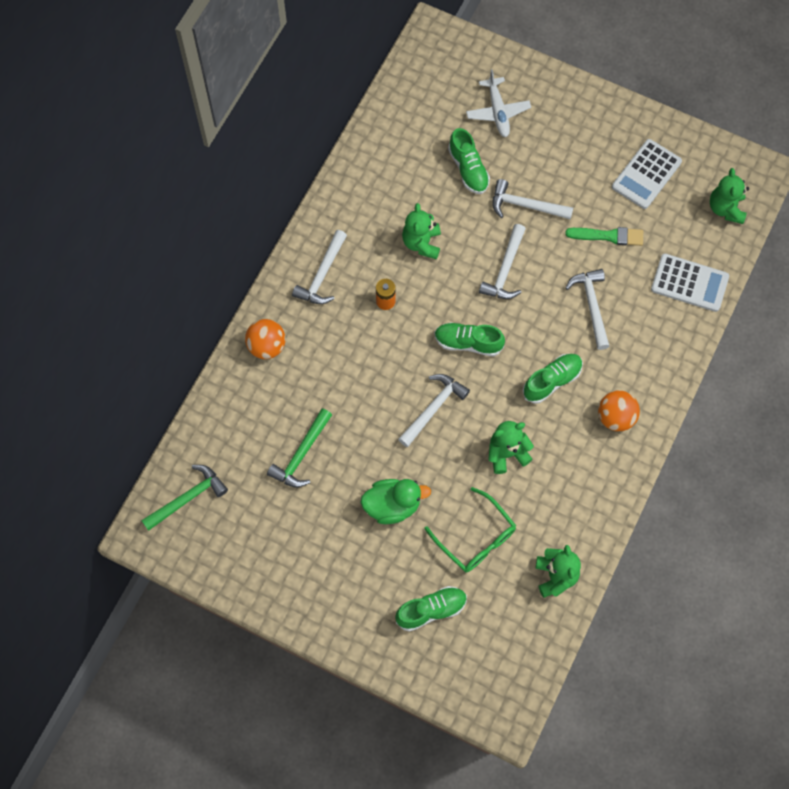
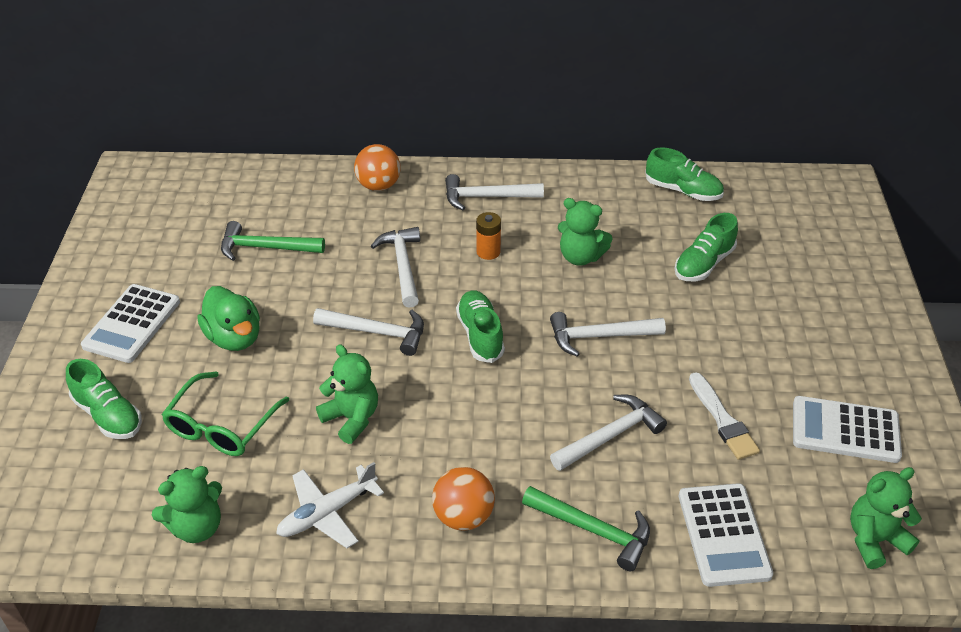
camera: 65 degrees right, 25 degrees down
green hammer [141,465,228,531] -> green hammer moved to [522,486,650,571]
green teddy bear [402,203,441,260] -> green teddy bear turned 135 degrees counterclockwise [558,198,613,266]
white plane [466,69,531,137] -> white plane moved to [276,462,384,548]
white hammer [492,179,573,220] -> white hammer moved to [371,227,420,308]
green shoe [523,354,583,404] -> green shoe moved to [645,147,724,201]
green brush [565,227,643,246] -> white brush [689,372,760,460]
none -> white calculator [81,284,180,363]

